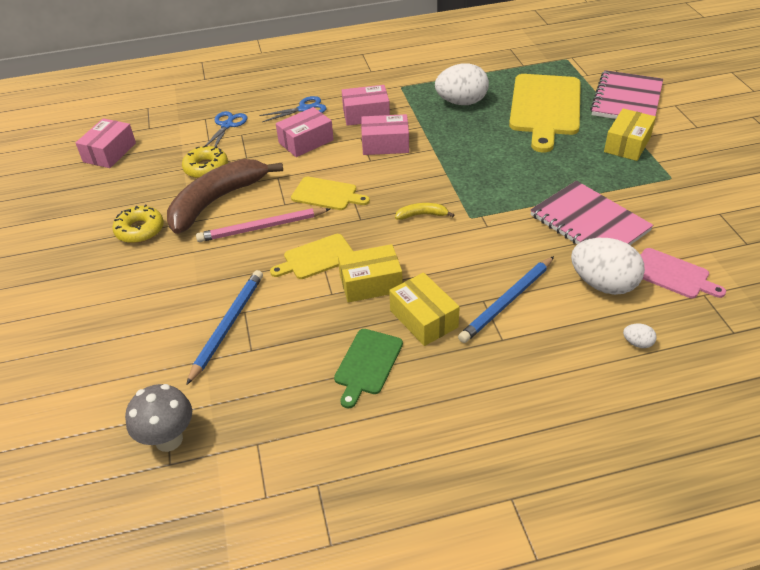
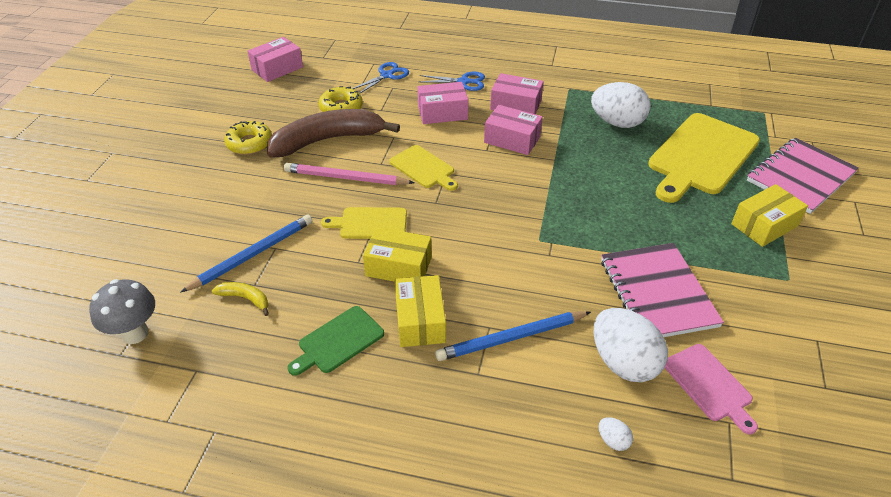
camera: 25 degrees right, 0 degrees up
yellow banana [395,203,454,220] -> yellow banana moved to [212,282,269,316]

